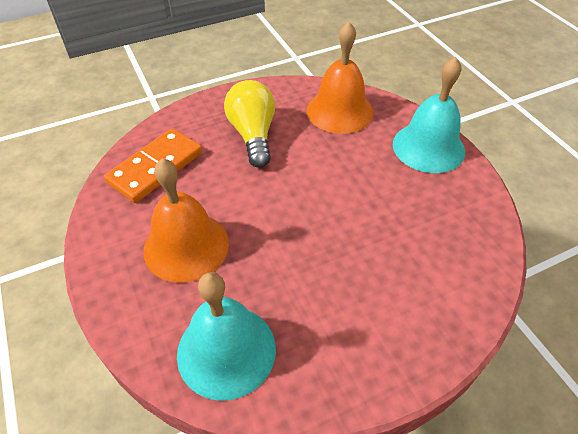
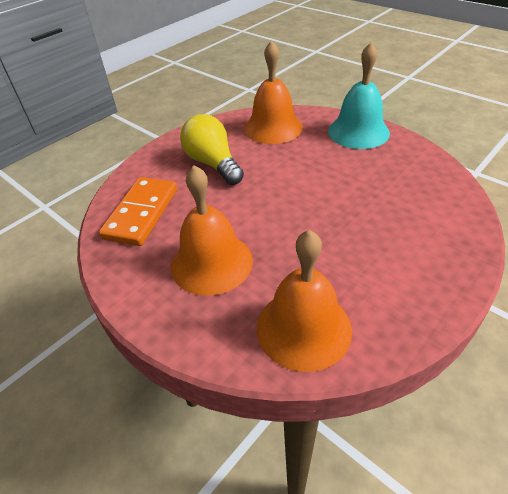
camera: 20 degrees left, 5 degrees down
turquoise bell [177,272,276,401] -> orange bell [257,230,352,372]

